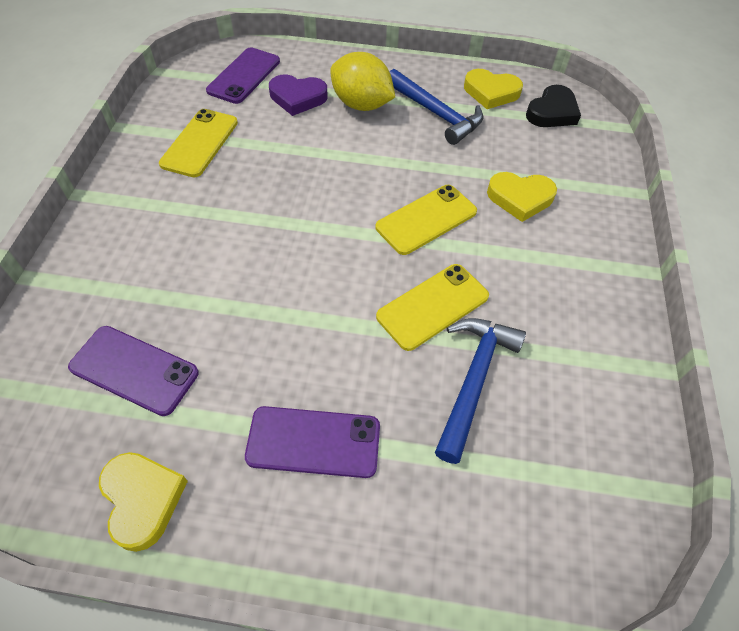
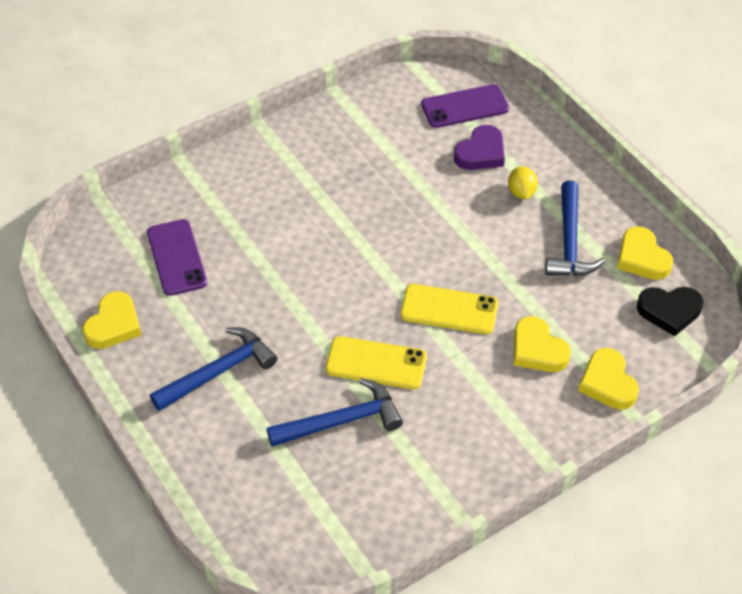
camera: 50 degrees right, 5 degrees down
yellow phone [159,109,238,177] -> none
purple phone [245,406,380,478] -> blue hammer [150,327,278,411]
purple heart [269,74,328,116] -> purple heart turned 105 degrees counterclockwise [454,125,505,170]
yellow lemon [330,52,395,111] -> yellow lemon [508,166,538,199], size x0.55
none -> yellow heart [578,348,639,410]

